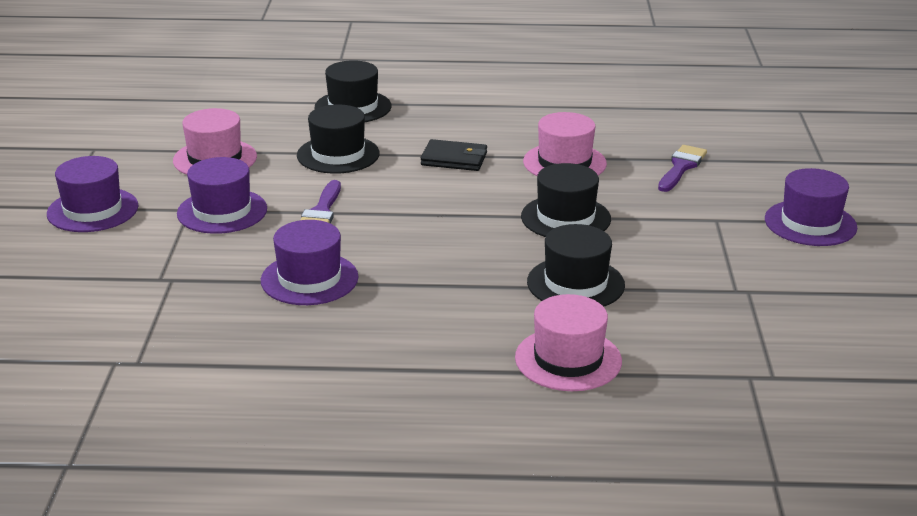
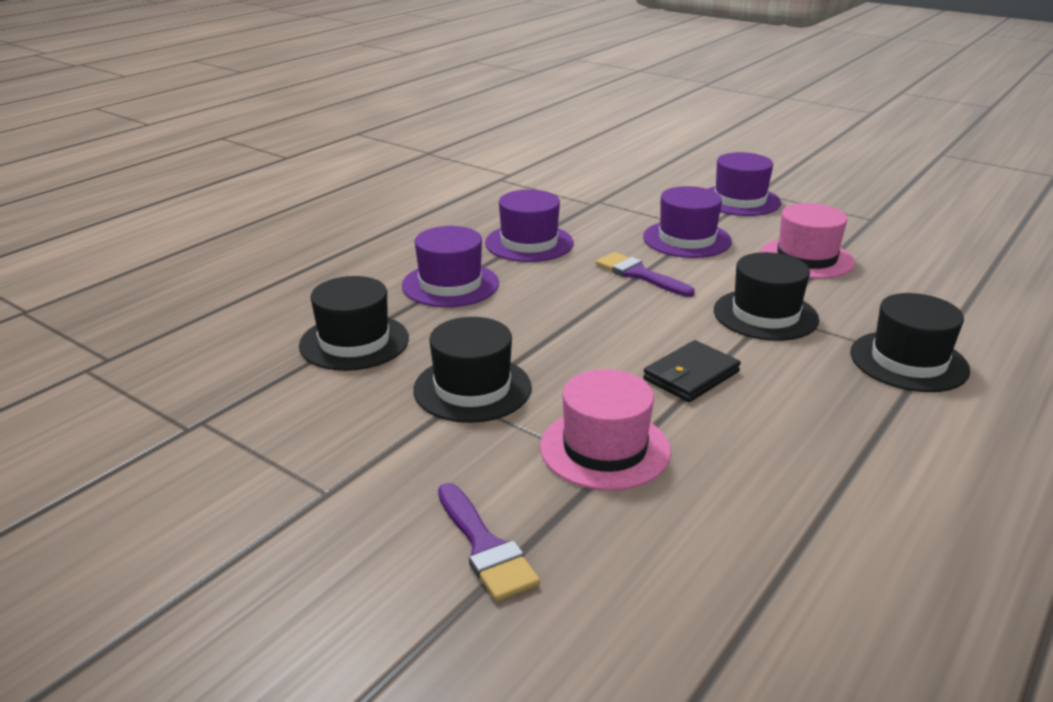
camera: 125 degrees right, 0 degrees up
pink hat [515,294,622,391] -> none
purple hat [765,168,858,246] -> purple hat moved to [402,226,499,307]

